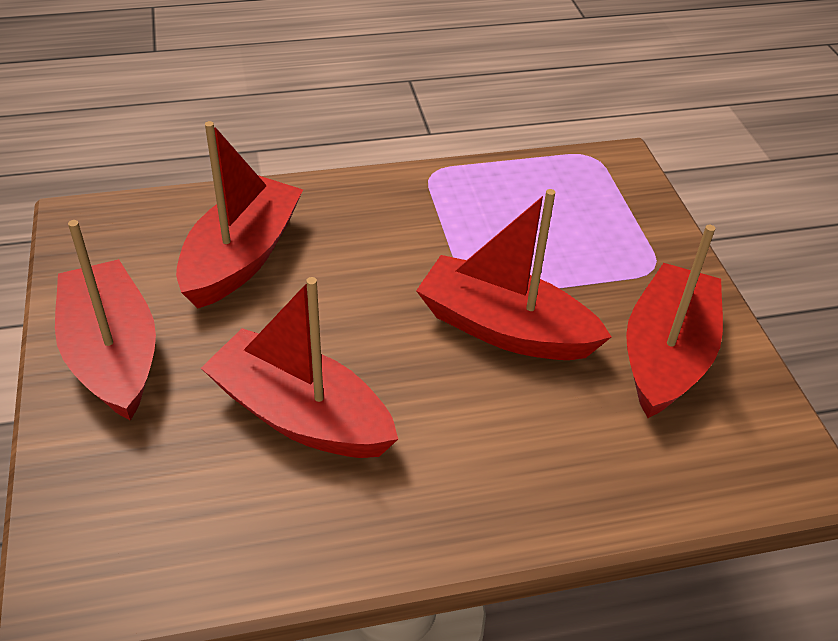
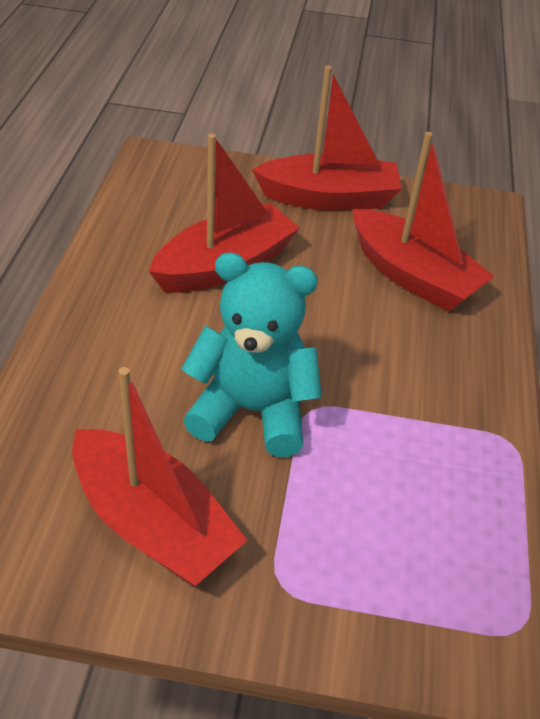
camera: 110 degrees right, 0 degrees up
red boat [416,189,612,360] -> turquoise teddy bear [181,252,322,457]

